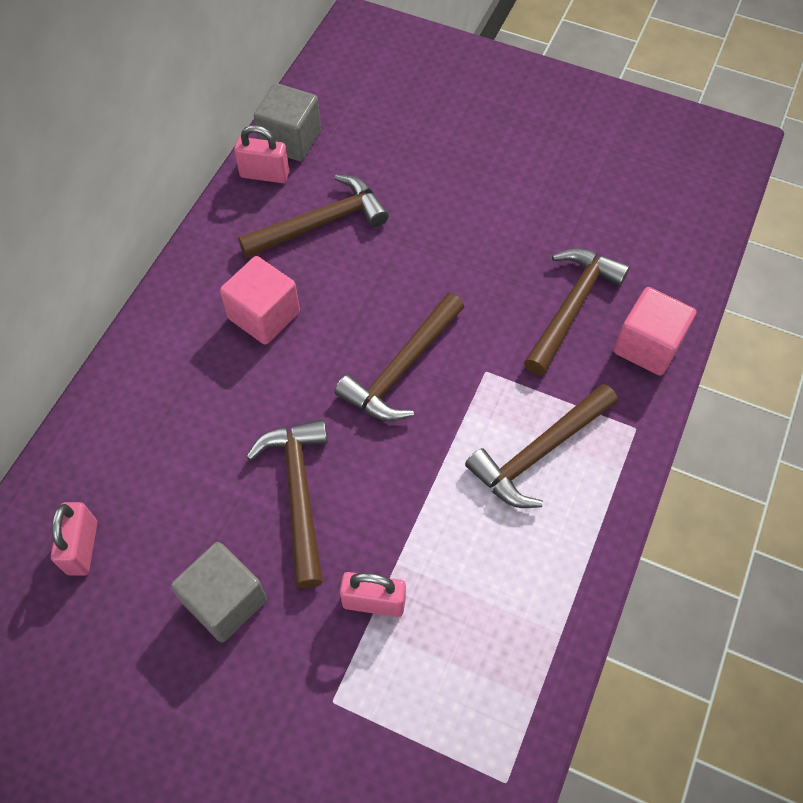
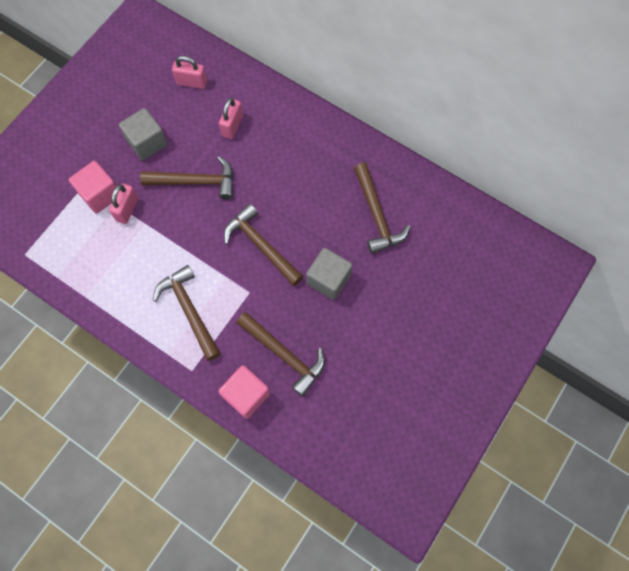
camera: 100 degrees right, 10 degrees up
pink cube [220,256,300,345] -> pink cube moved to [69,161,116,214]
pink padlock [234,125,289,183] -> pink padlock moved to [219,98,243,139]
grey cube [254,83,321,161] -> grey cube moved to [306,248,352,300]

